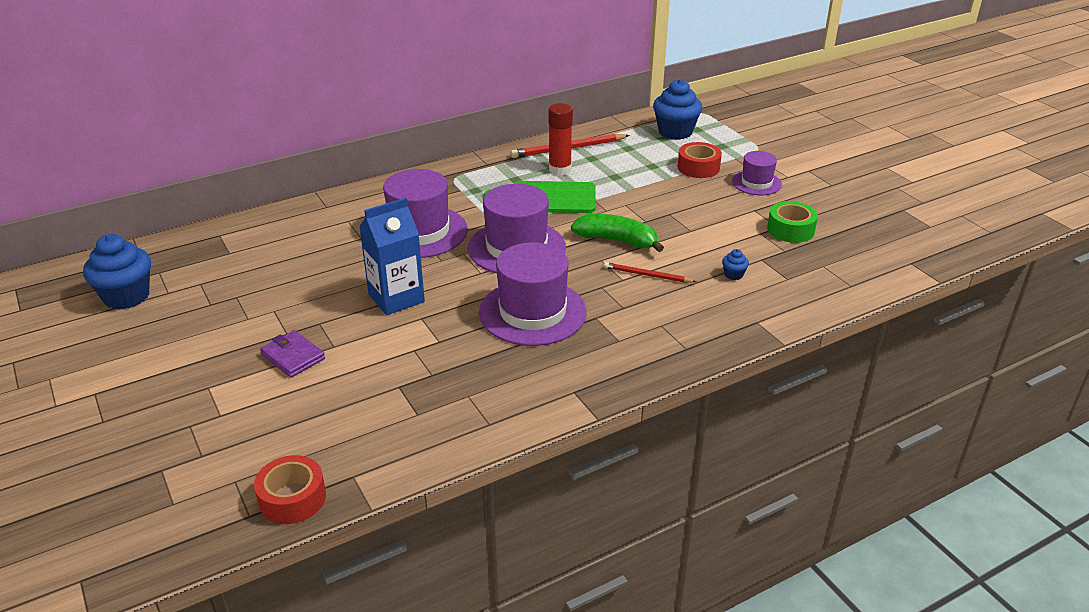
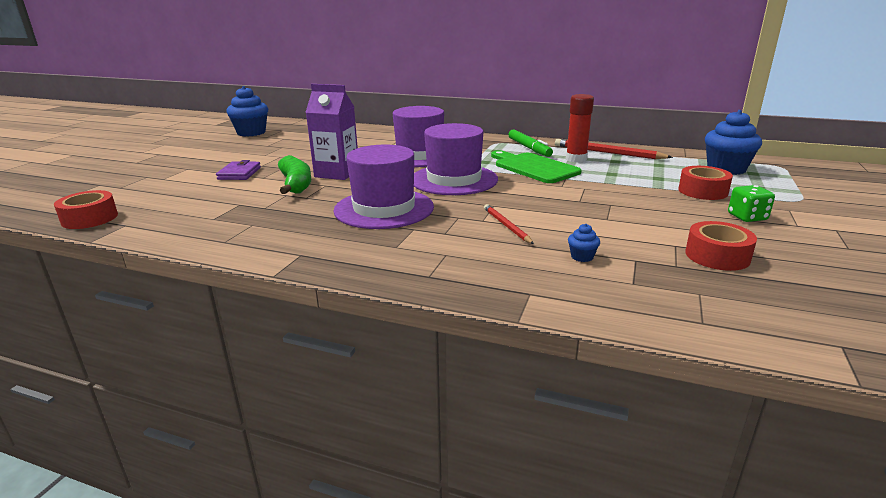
camera: 50 degrees right, 10 degrees down
blue carton [359,198,425,315] -> purple carton [306,84,358,180]
green banana [571,214,664,252] -> green banana moved to [278,155,311,194]
purple hat [732,151,782,195] -> green dice [728,185,775,222]
green tape [767,201,818,243] -> red tape [685,221,757,271]
none -> green marker [508,129,553,157]

